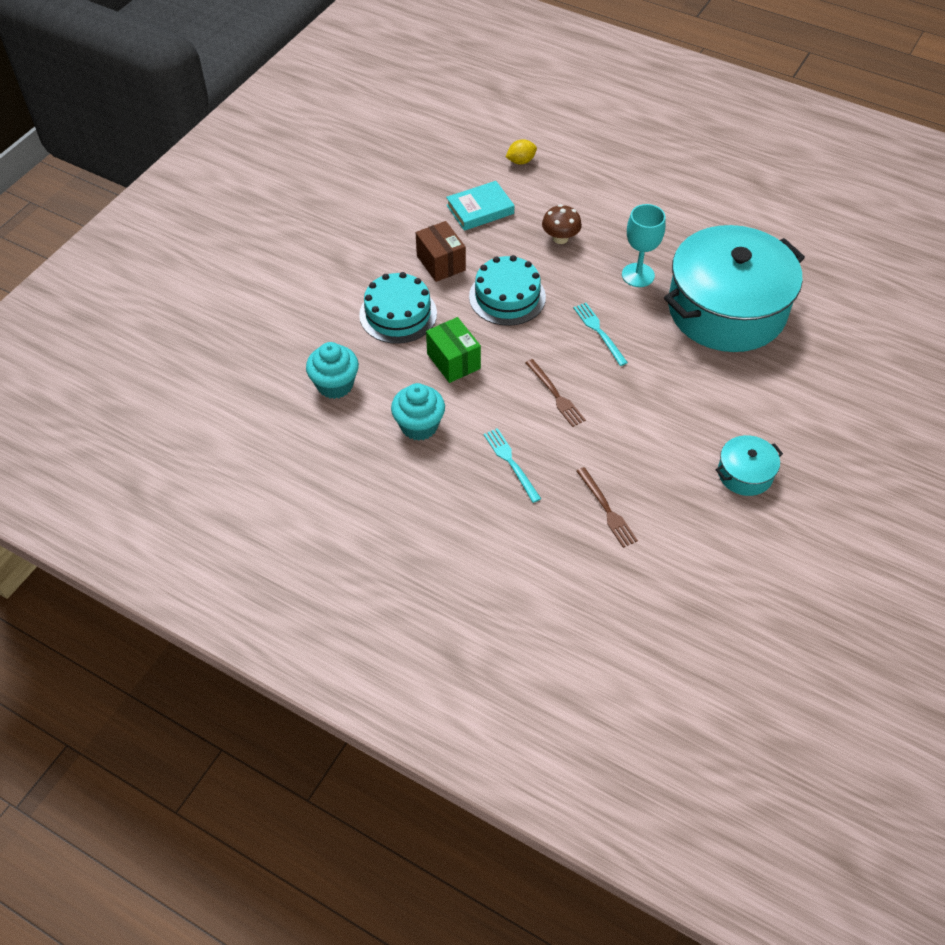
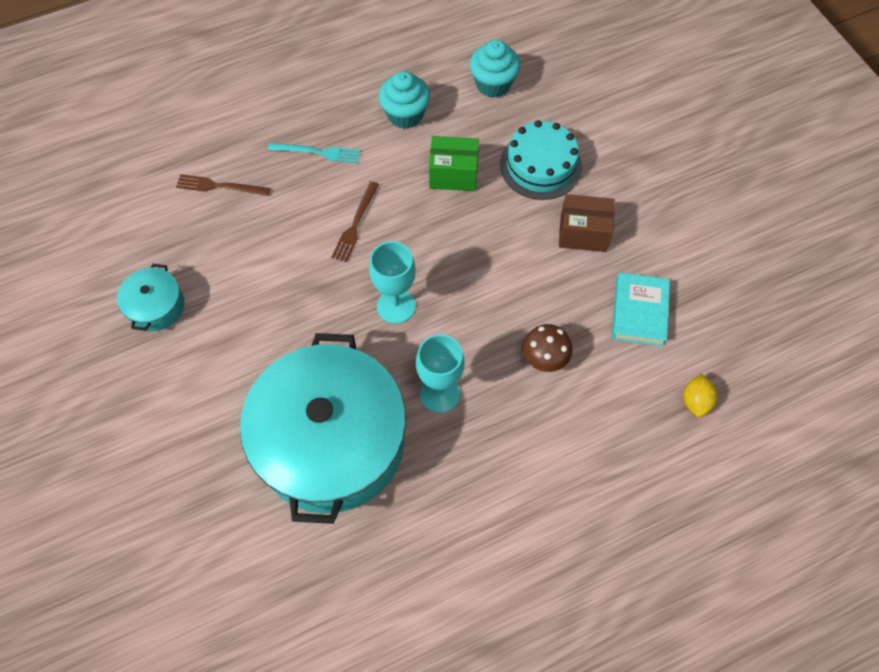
camera: 125 degrees right, 10 degrees up
turquoise cake [469,255,546,326] -> none
brown fork [526,359,586,427] -> brown fork turned 75 degrees counterclockwise [331,181,379,263]
turquoise fork [573,303,628,366] -> turquoise goblet [369,241,416,324]

